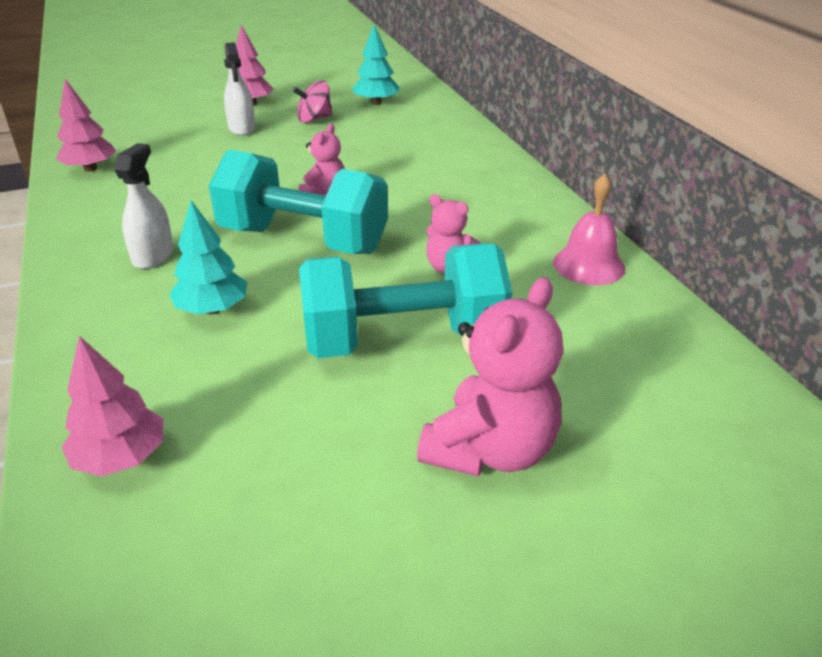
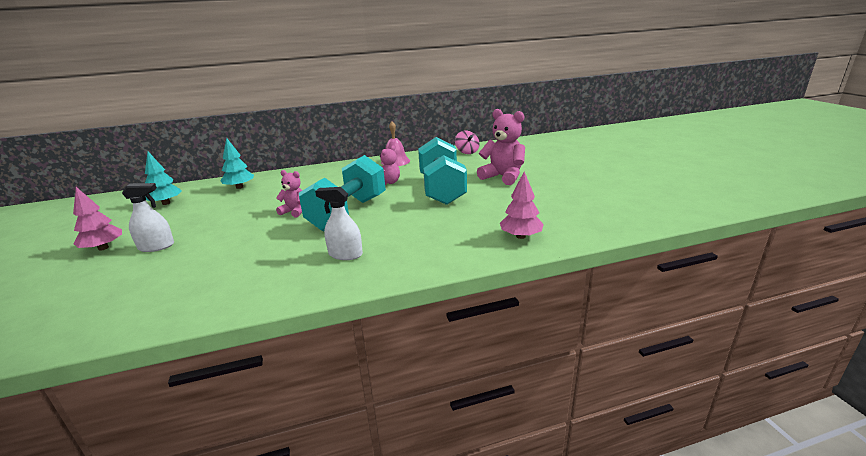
camera: 85 degrees left, 10 degrees down
pink tree [56,79,116,172] -> none
turquoise tree [169,200,247,315] -> turquoise tree moved to [221,137,254,189]
pink spinning top [293,81,333,123] -> pink spinning top moved to [455,131,480,154]

